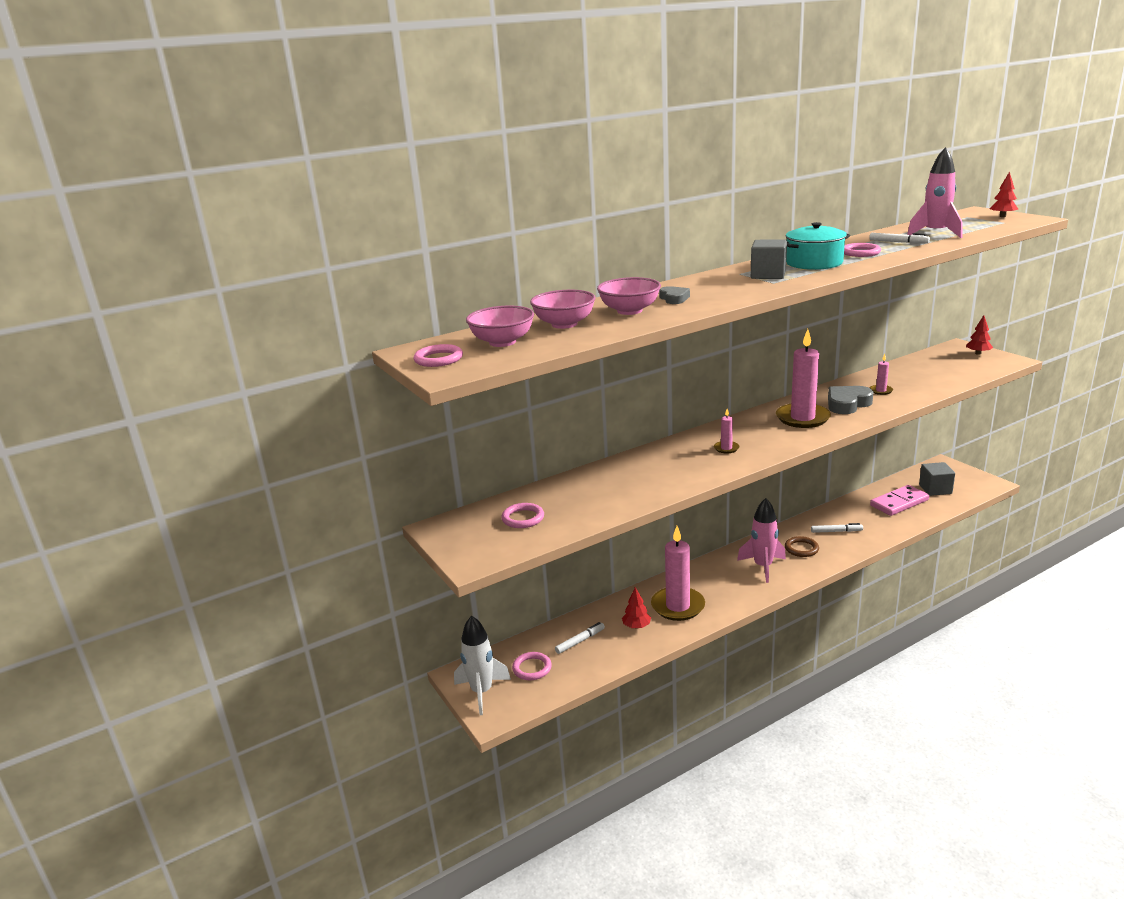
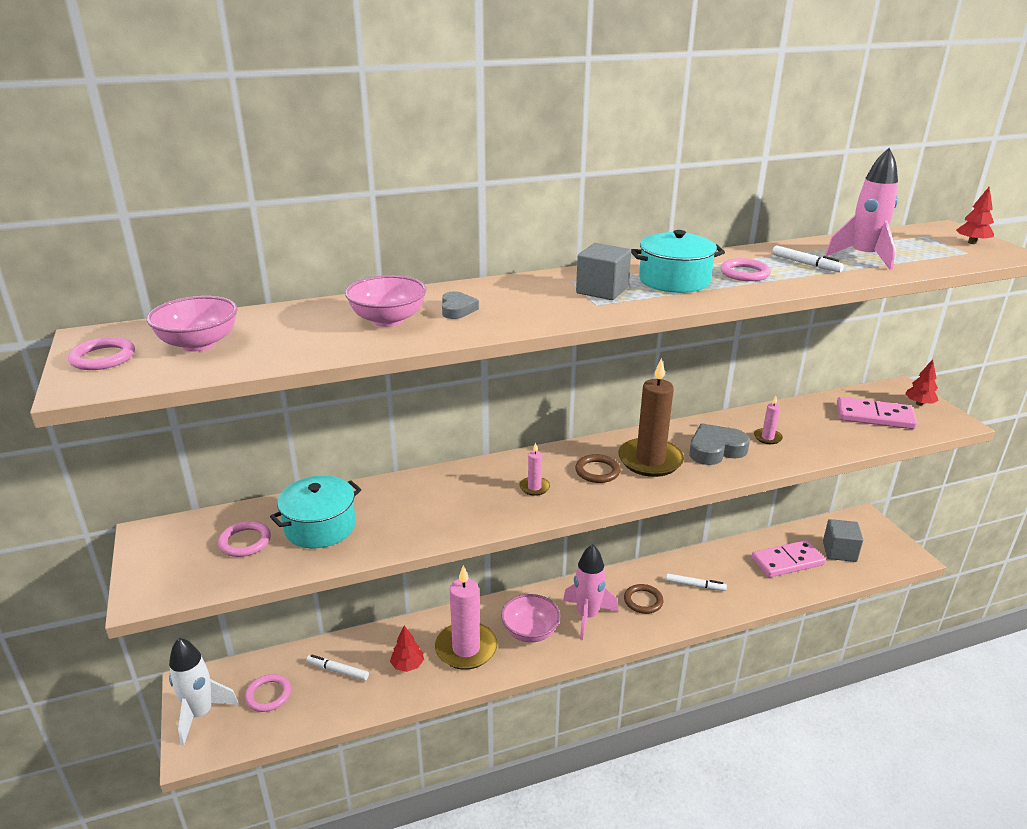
camera: 10 degrees right, 5 degrees up
pink bowl [530,290,596,329] -> pink bowl moved to [501,594,560,643]
white marker [555,622,605,654] -> white marker turned 135 degrees counterclockwise [306,654,369,681]
pink candle [776,329,831,428] -> brown candle [618,358,684,477]
none -> turquoise pot [270,476,361,548]
none -> brown ring [575,454,620,483]
none -> pink domino [837,397,917,429]

